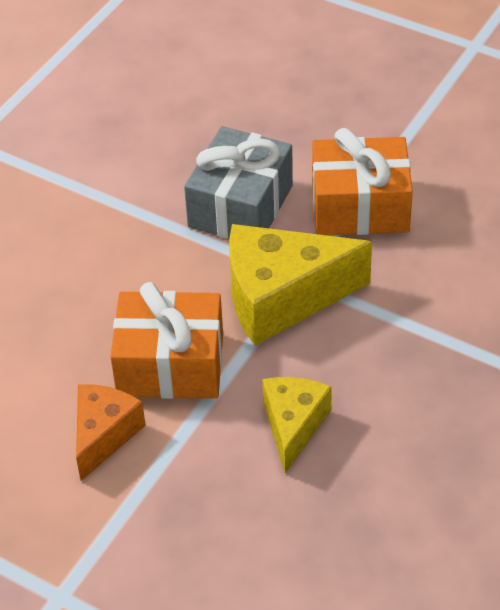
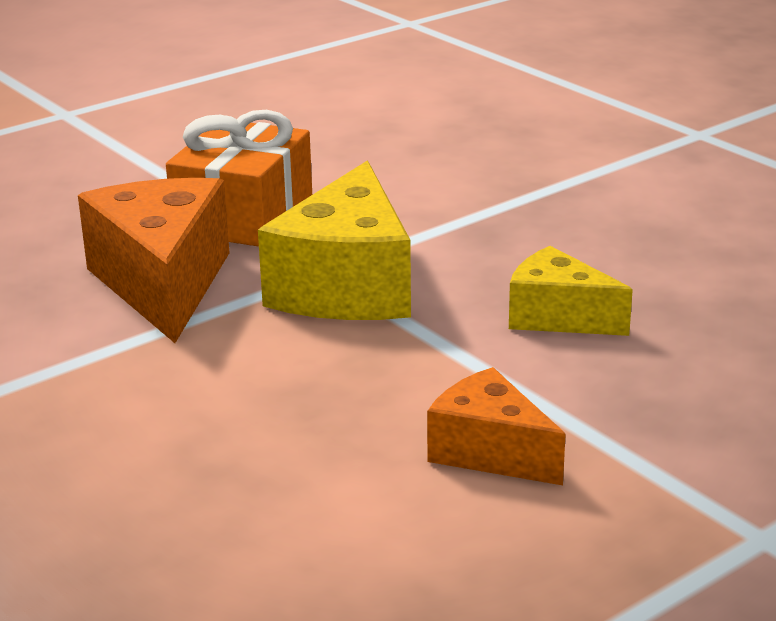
camera: 70 degrees left, 20 degrees down
orange gift [110,282,223,399] -> none
grey gift [184,126,293,239] -> orange cheese [78,178,229,343]

